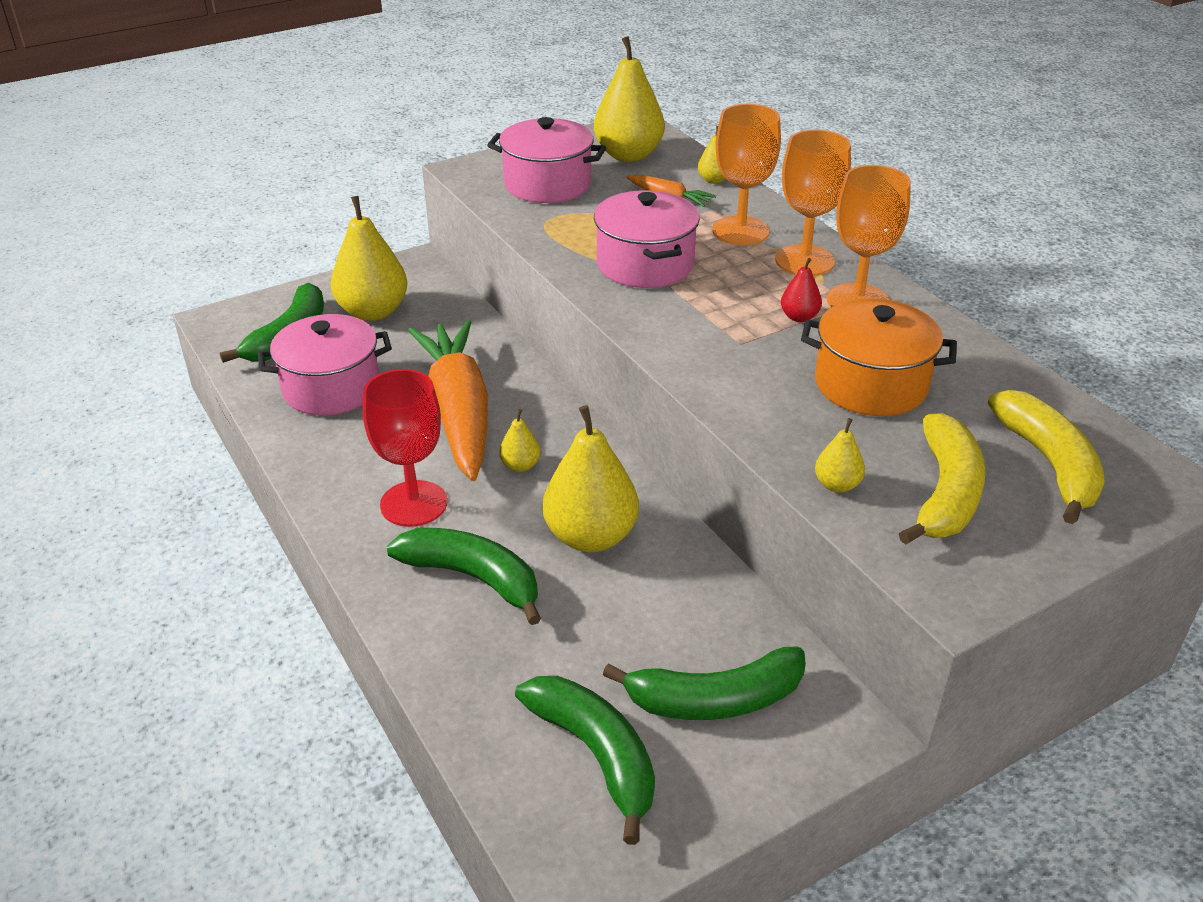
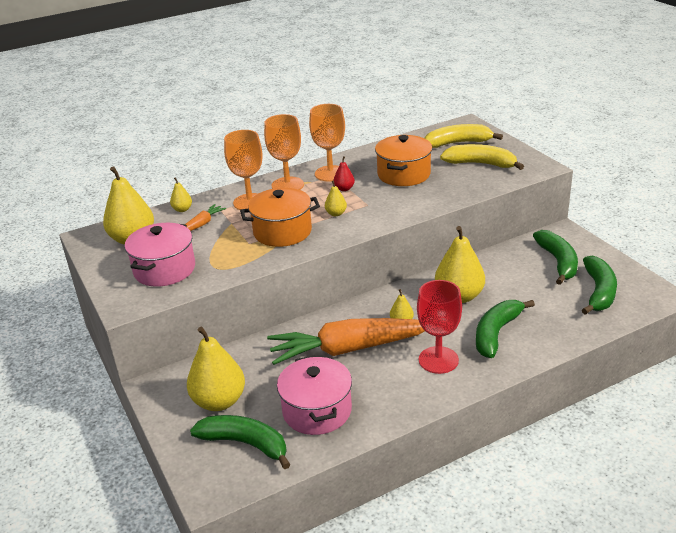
camera: 85 degrees left, 5 degrees down
green banana [515,676,655,845] -> green banana turned 135 degrees clockwise [582,256,617,315]
pink pot [594,190,700,288] -> orange pot [240,188,320,247]
yellow pear [815,418,865,493] -> yellow pear moved to [325,180,347,216]

